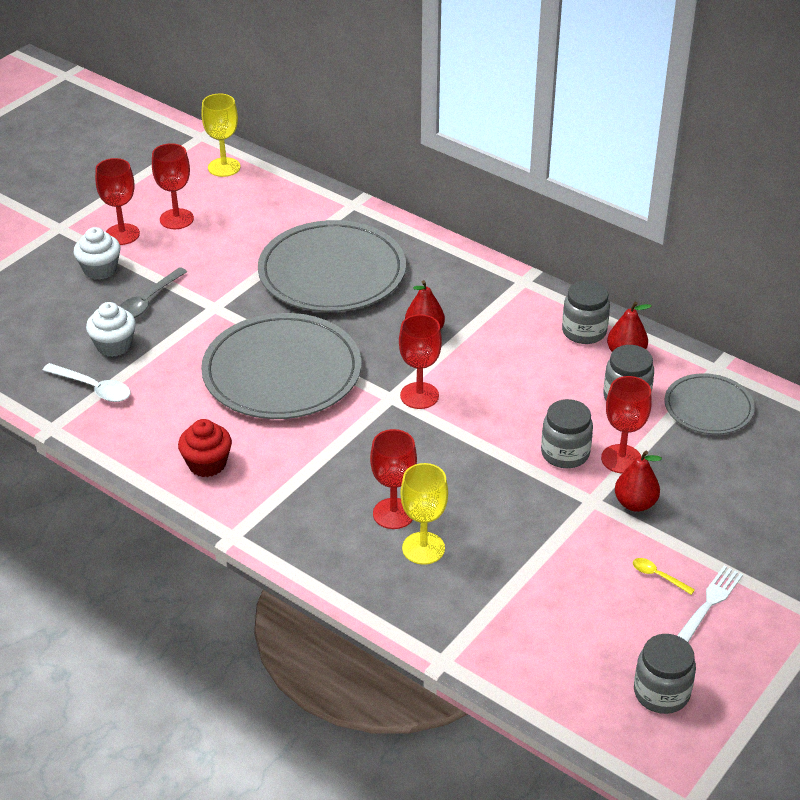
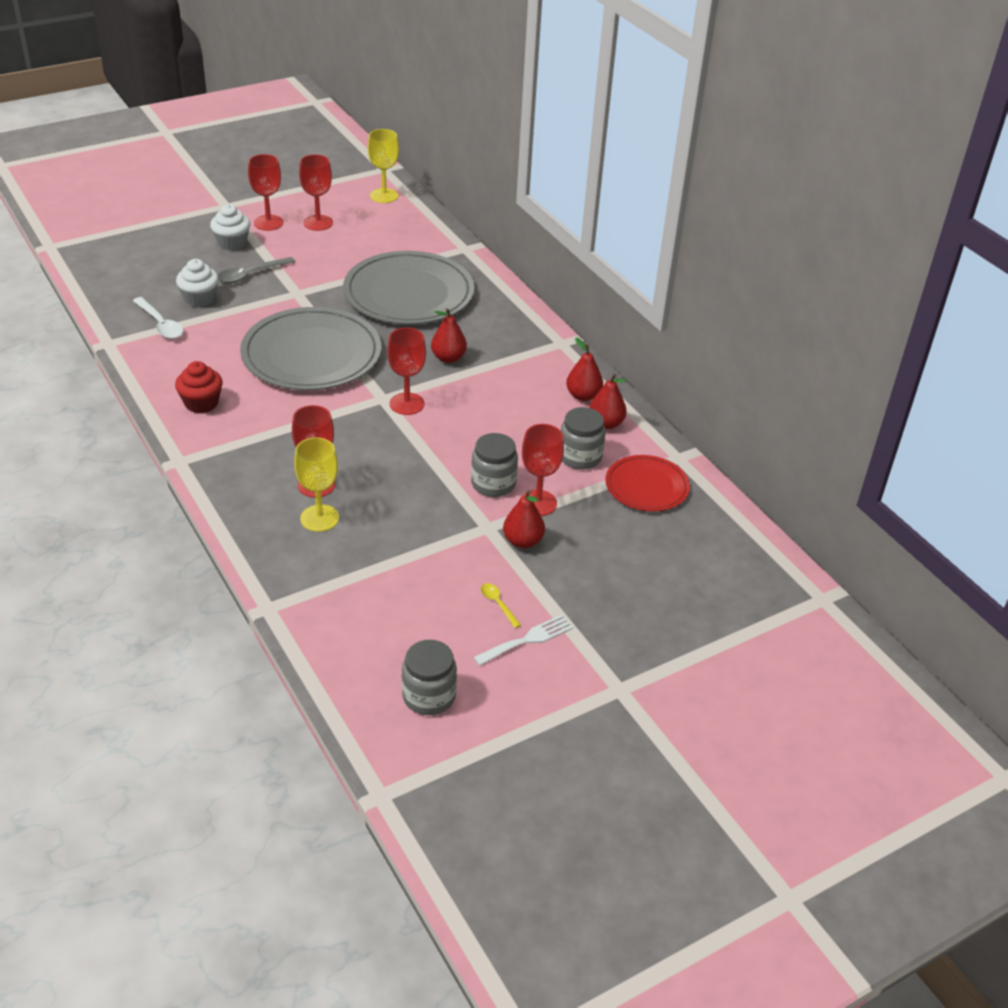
camera: 20 degrees right, 0 degrees up
grey jar [562,280,610,344] -> red pear [566,338,603,401]
grey plate [665,373,755,434] -> red plate [605,455,690,512]

